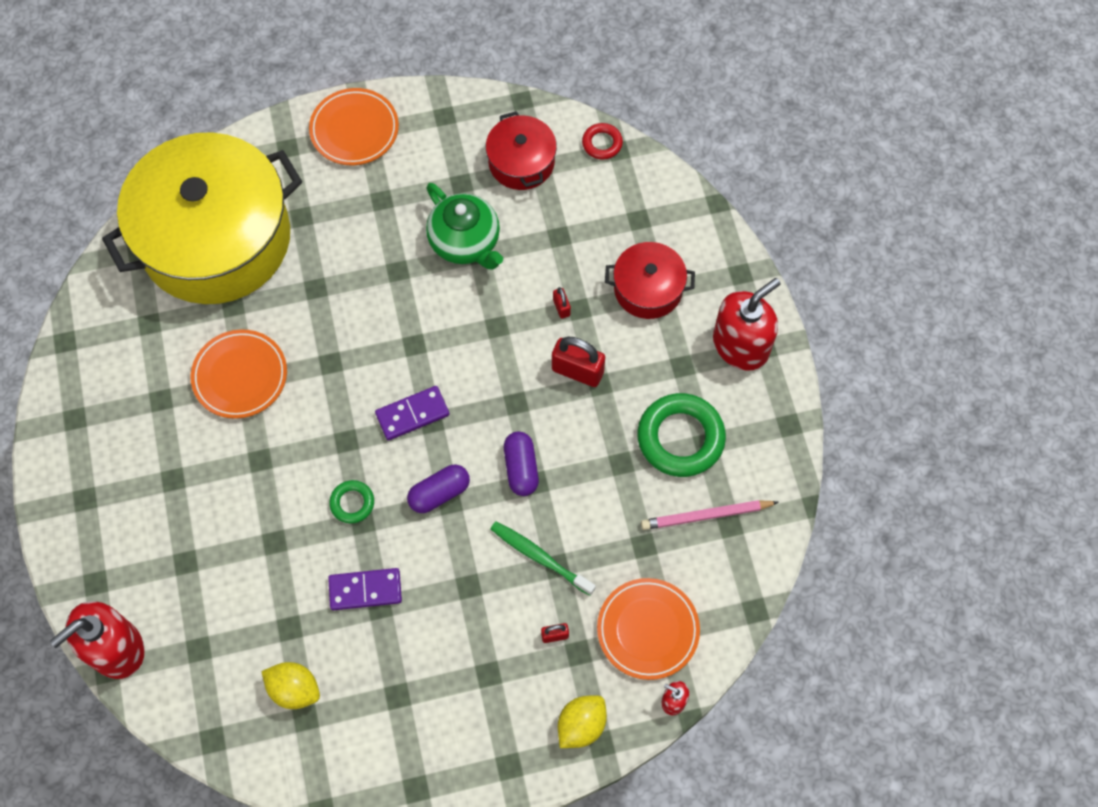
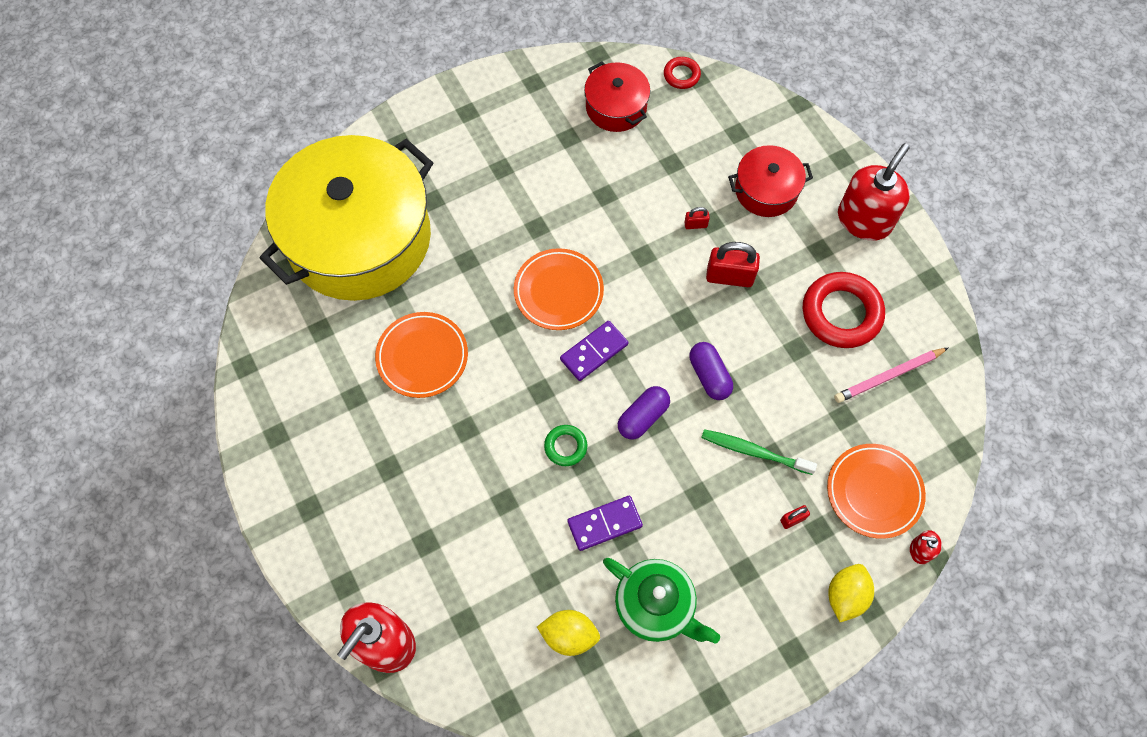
camera: 15 degrees left, 0 degrees up
orange plate [309,88,399,165] -> orange plate moved to [514,248,604,330]
green teapot [426,183,503,270] -> green teapot moved to [603,558,720,644]
red padlock [553,287,571,319] -> red padlock turned 60 degrees counterclockwise [684,207,710,229]
green ring [637,393,726,477] -> red ring [803,272,885,348]

